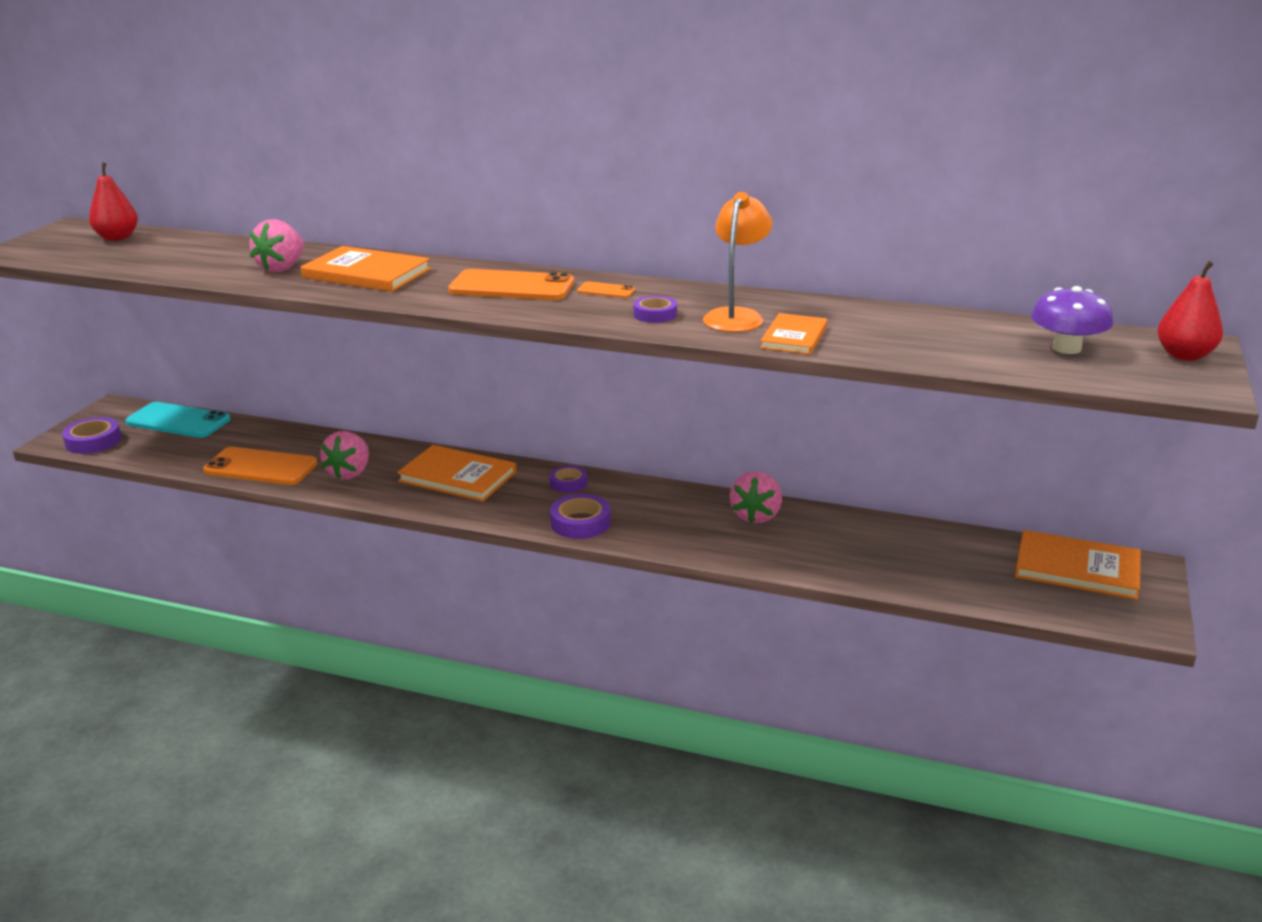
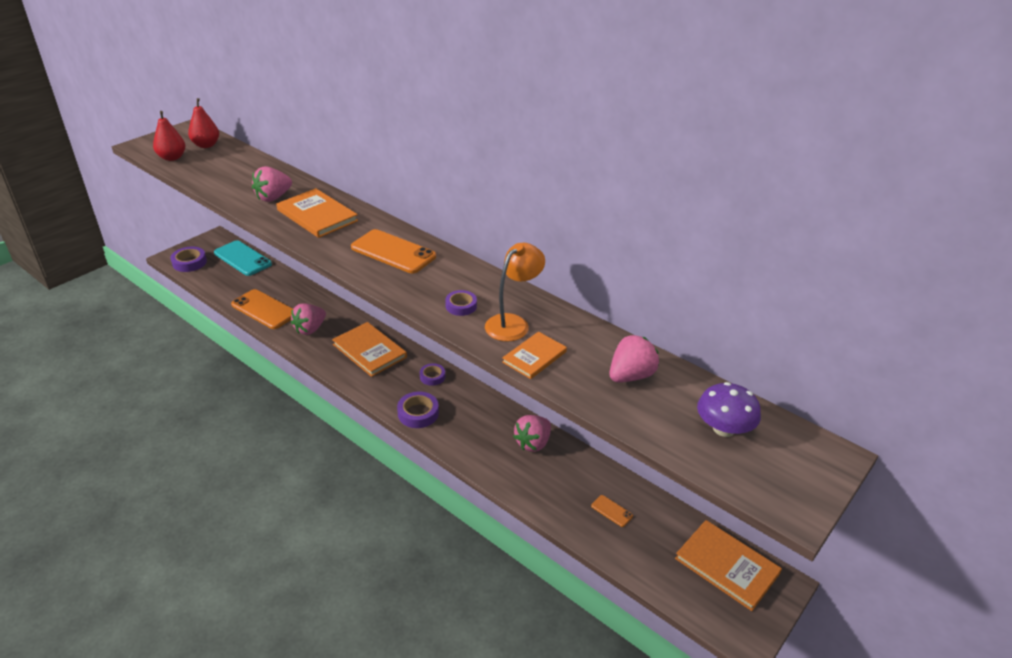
camera: 20 degrees right, 10 degrees up
orange phone [577,282,635,298] -> orange phone moved to [591,495,633,527]
red pear [1158,261,1223,361] -> red pear moved to [153,111,185,161]
none -> pink strawberry [609,335,659,383]

